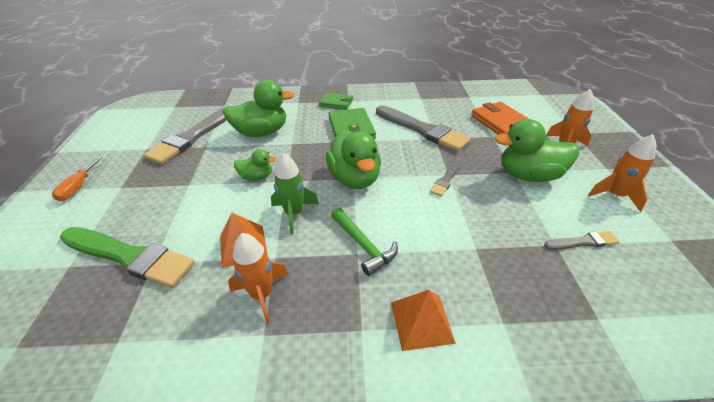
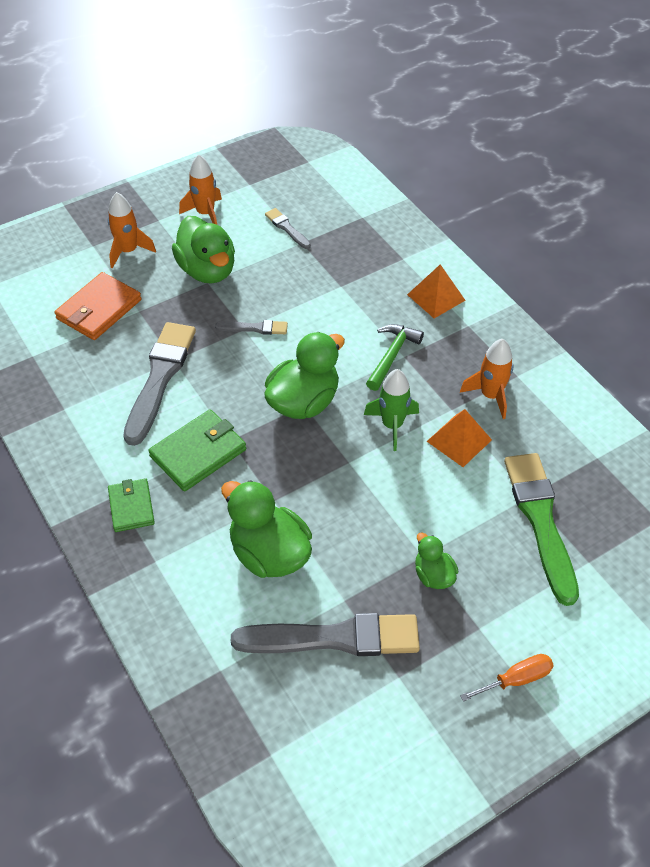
camera: 120 degrees left, 10 degrees up
green duck [234,149,276,181] -> green duck moved to [415,532,458,589]

